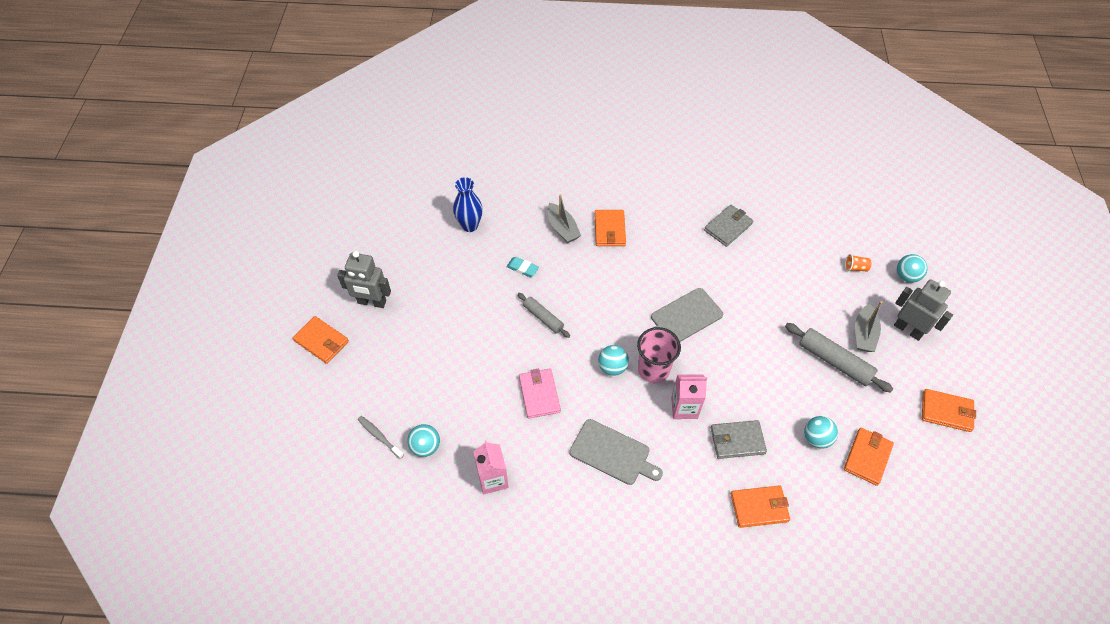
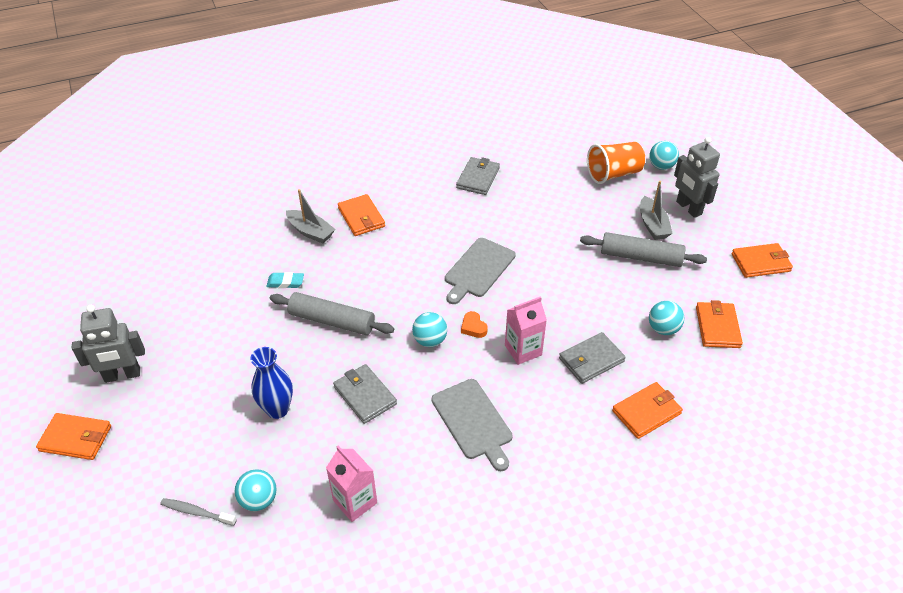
camera: 25 degrees left, 10 degrees down
blue vase [453,177,483,232] -> blue vase moved to [250,347,293,419]
grey rolling pin [518,293,570,338] -> grey rolling pin [270,292,394,335], size x1.59
pink wallet [519,369,561,419] -> grey wallet [333,364,397,424]
grey cutting board [569,419,663,485] -> grey cutting board turned 60 degrees clockwise [432,379,513,471]
pink cup [637,327,681,383] -> orange heart [461,311,488,338]
orange cup [845,254,872,272] -> orange cup [587,142,645,184], size x2.21
grey robot [894,279,953,341] -> grey robot turned 135 degrees counterclockwise [674,137,720,218]

